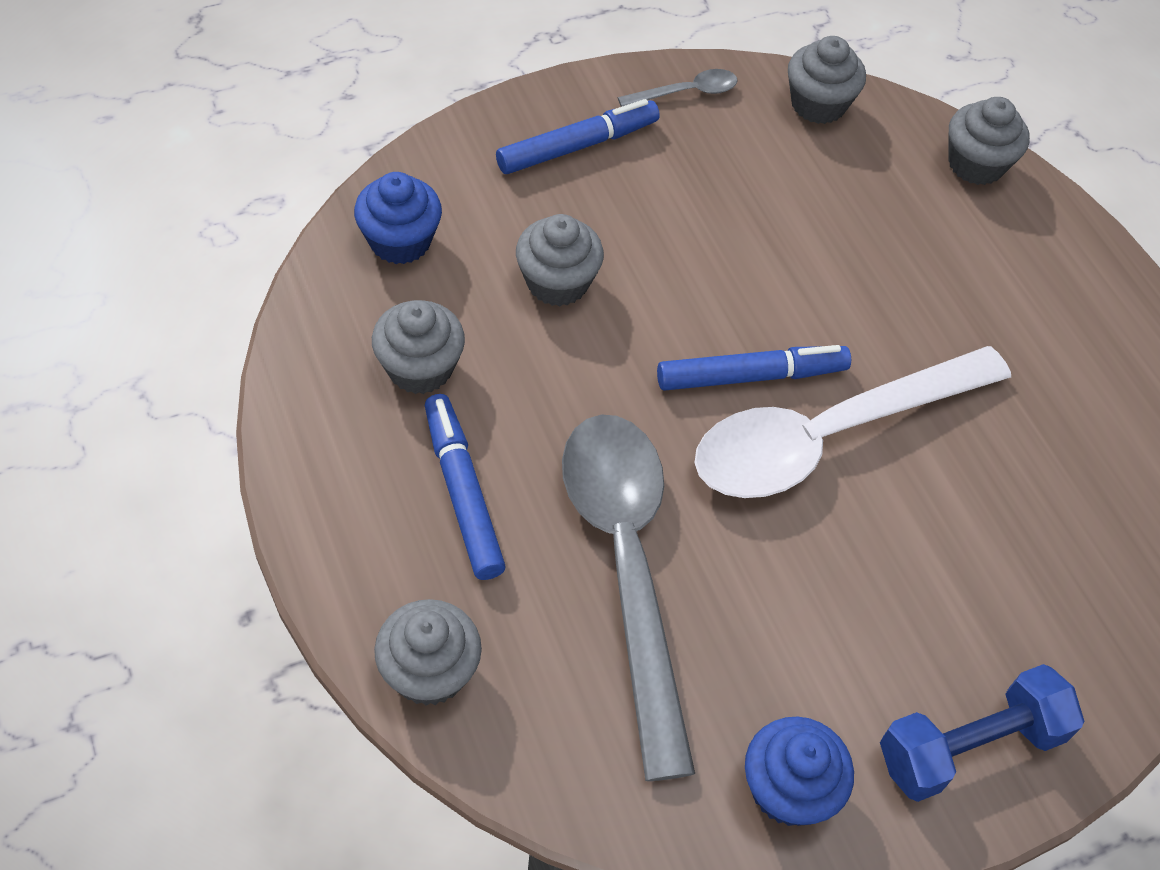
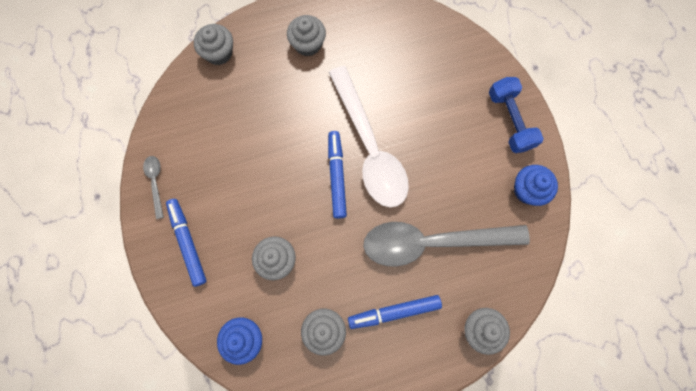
camera: 80 degrees left, 20 degrees up
grey cupcake [788,36,866,124] -> grey cupcake moved to [287,15,326,57]

